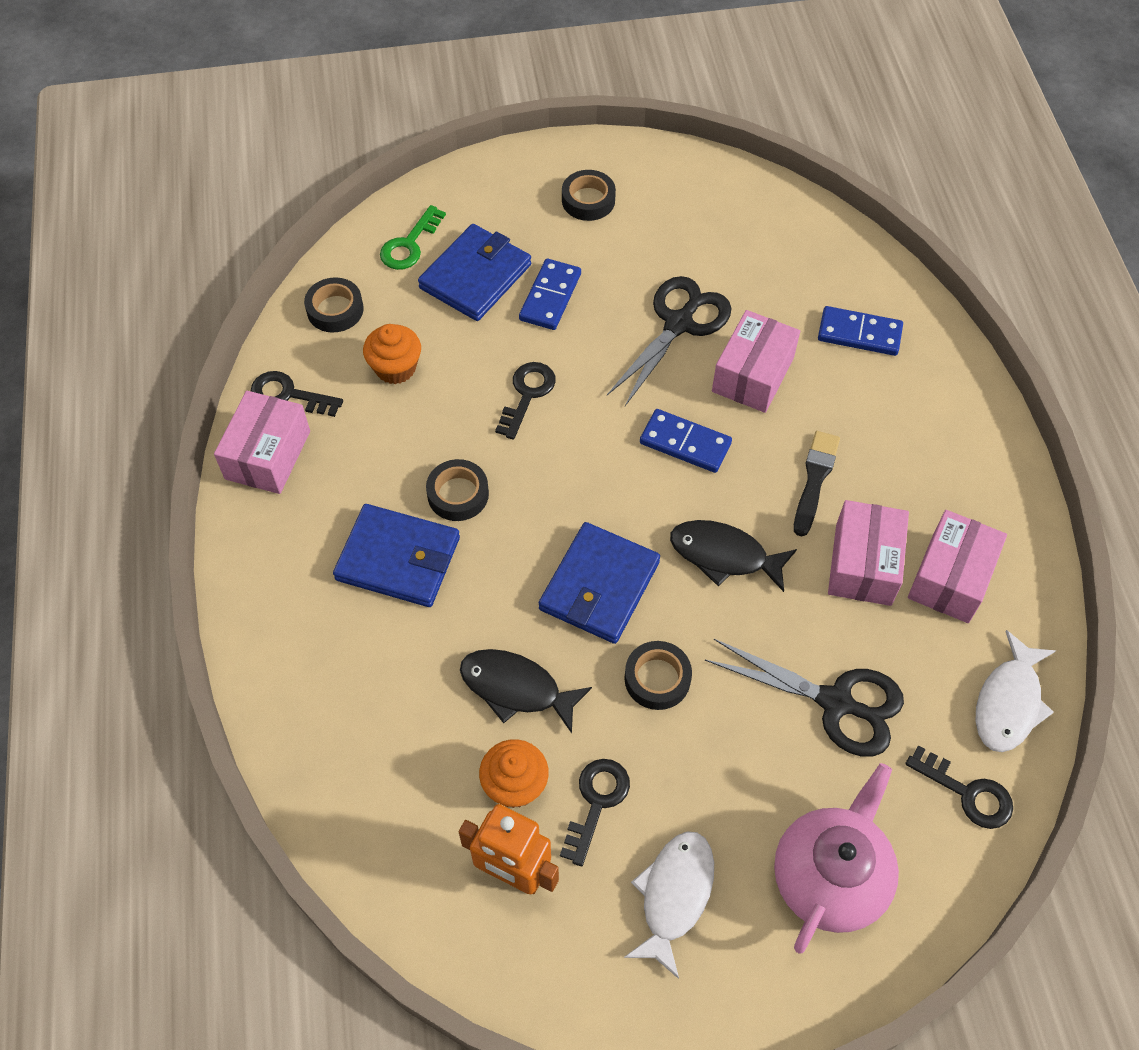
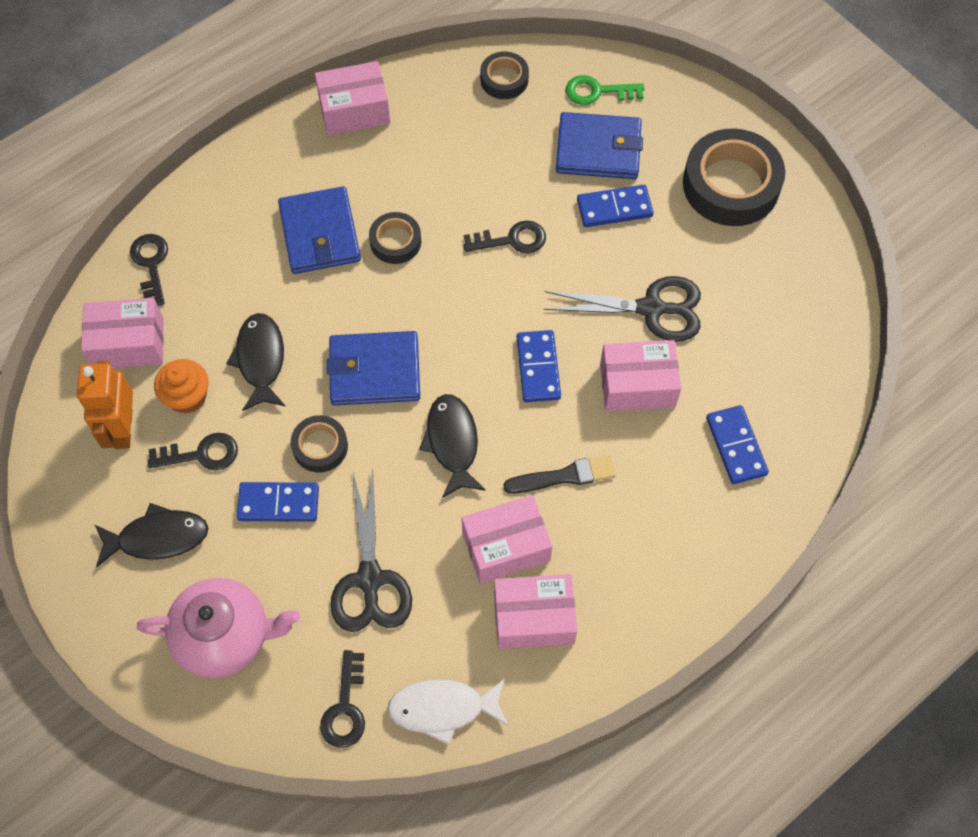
camera: 60 degrees right, 5 degrees up
black key [250,371,343,417] -> black key moved to [130,234,168,306]
orange cupcake [363,324,421,384] -> none
black tape [562,170,616,221] -> black tape [683,128,785,226], size x1.93
white fish [624,831,714,979] -> black fish [94,503,208,567]
none -> pink box [81,298,164,368]
none -> blue domino [237,482,319,522]

